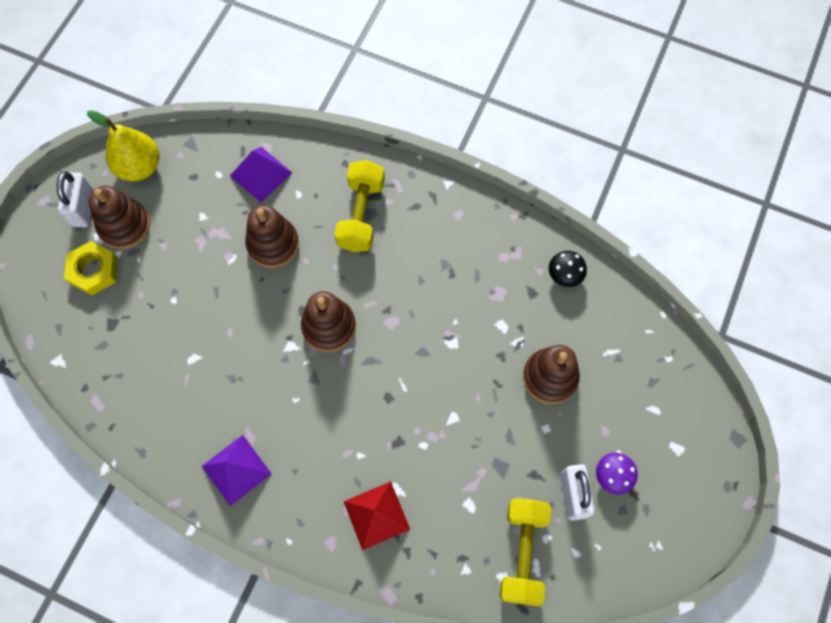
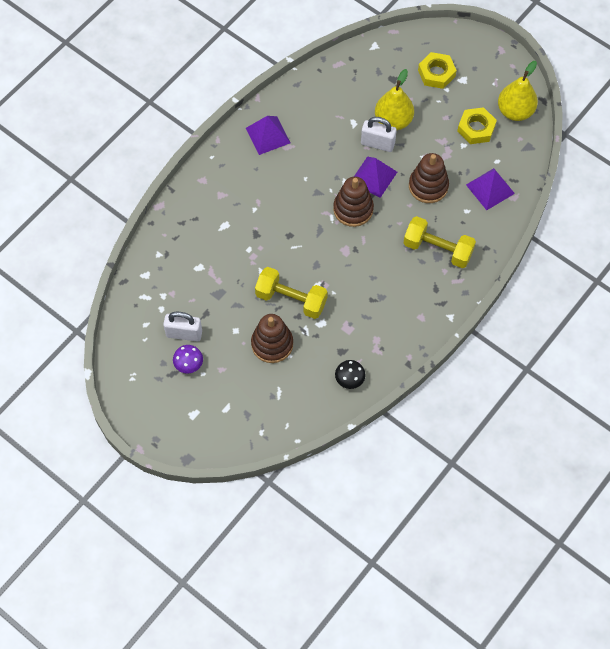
camera: 105 degrees right, 5 degrees down
white padlock [56,171,94,227] -> white padlock moved to [361,117,397,152]
brown stacking toy [88,185,150,249] -> none
red pyramid [344,481,410,550] -> none
yellow dumbbell [499,498,551,606] -> yellow dumbbell moved to [255,267,328,319]
none -> purple pyramid [354,156,397,198]
none -> yellow pear [375,69,414,130]
none -> yellow nut [457,107,497,144]

